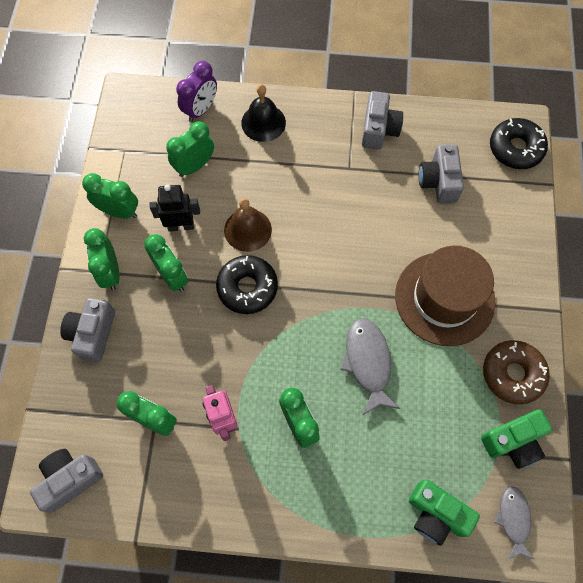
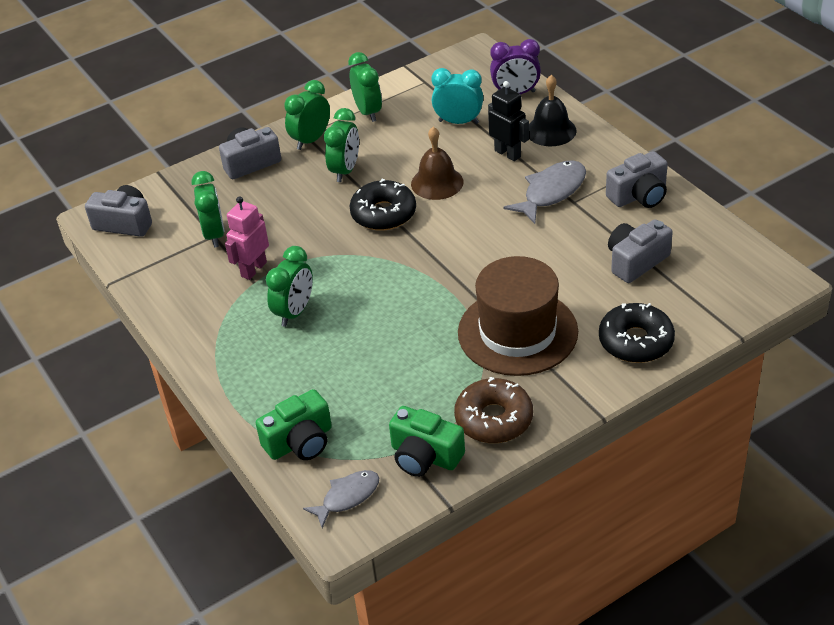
camera: 55 degrees right, 25 degrees down
black robot [150,185,200,232] -> black robot moved to [488,81,529,161]
green clock [166,121,214,177] -> turquoise clock [431,68,483,124]
grey fish [340,318,400,416] -> grey fish moved to [504,160,586,224]
green camera [409,480,480,546] -> green camera turned 120 degrees counterclockwise [256,389,332,460]
black donut [490,118,548,169] -> black donut moved to [599,303,675,363]

